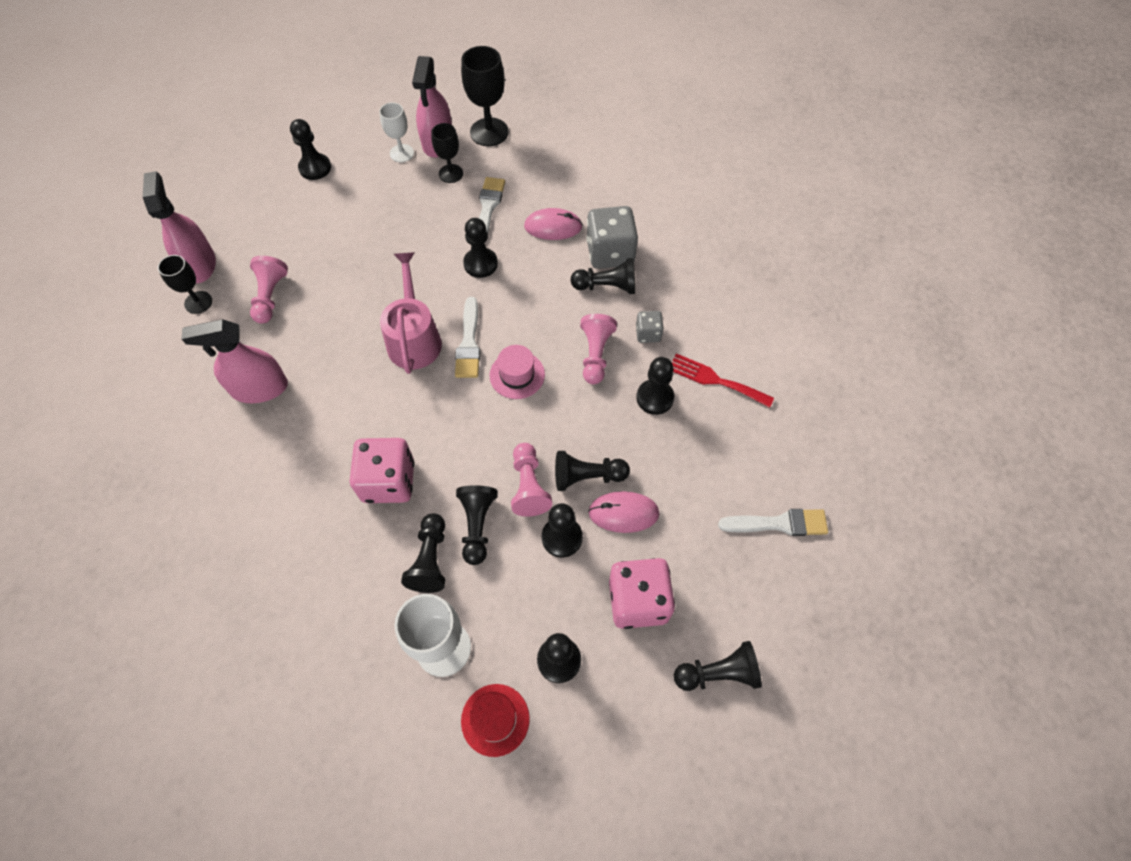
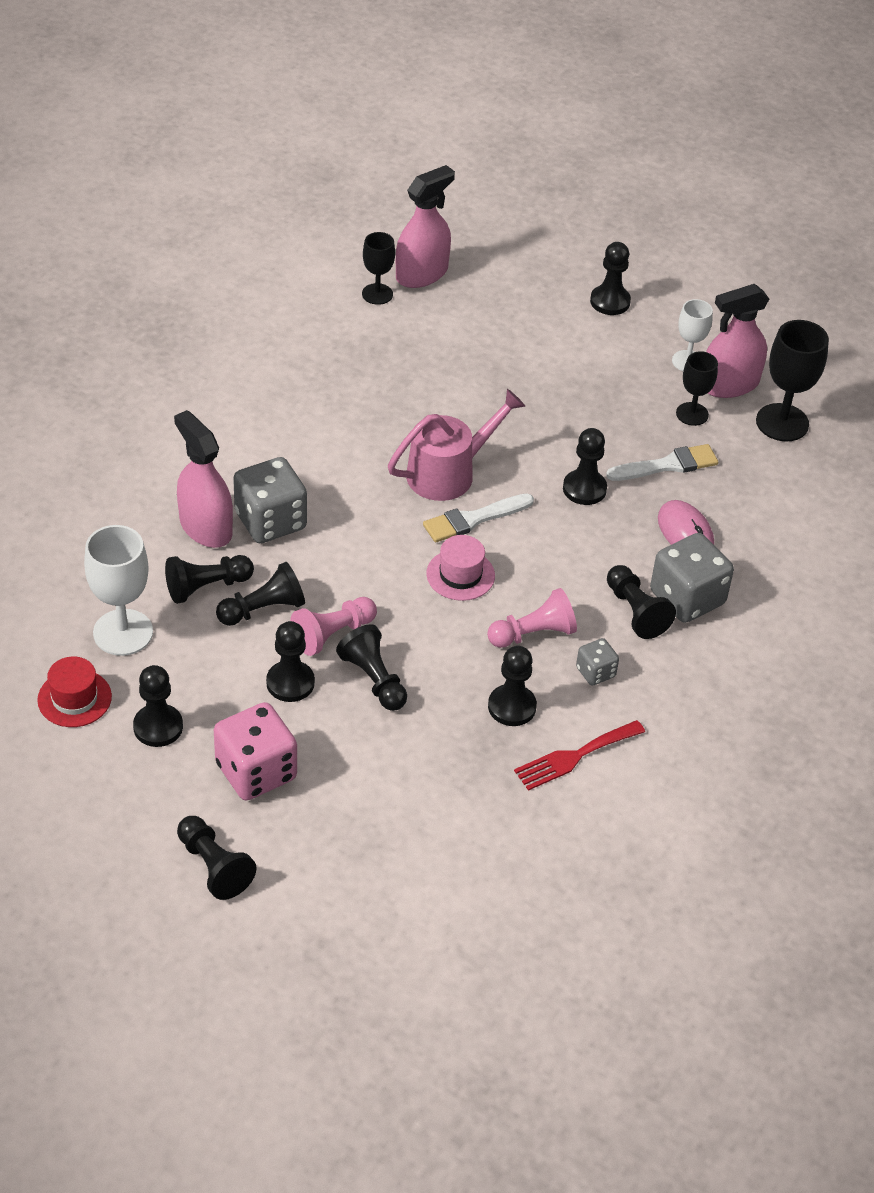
camera: 60 degrees right, 15 degrees down
pink spray bottle [182,319,288,403] -> pink spray bottle moved to [174,410,233,548]
pink pawn [250,256,288,324] -> none
pink dice [350,438,414,503] -> grey dice [233,457,307,543]
pink mouse [588,491,660,533] -> none
red fork [672,353,774,408] -> red fork turned 120 degrees counterclockwise [514,720,645,791]
white brush [718,509,828,536] -> none

